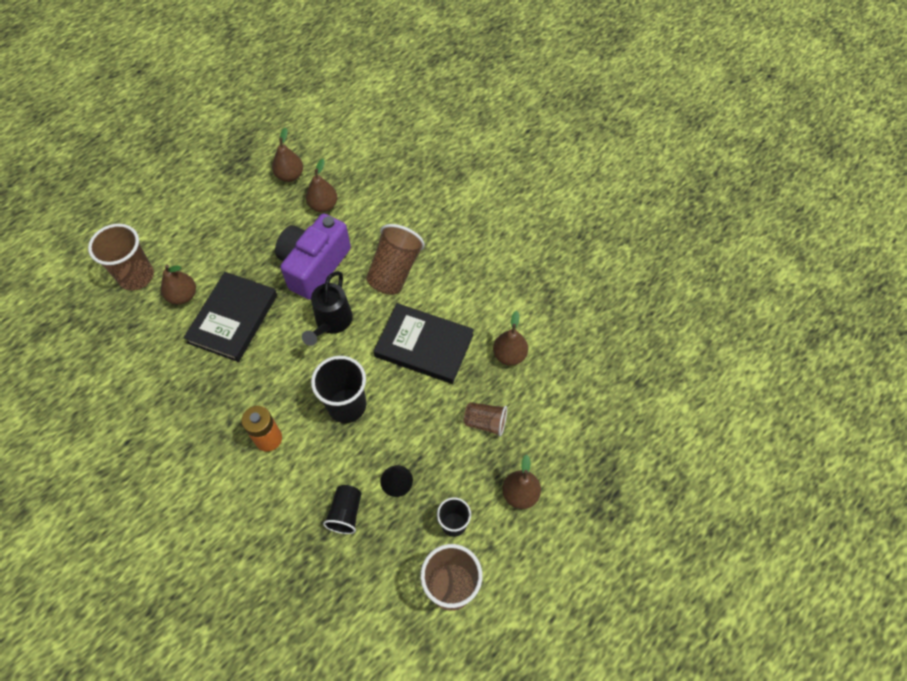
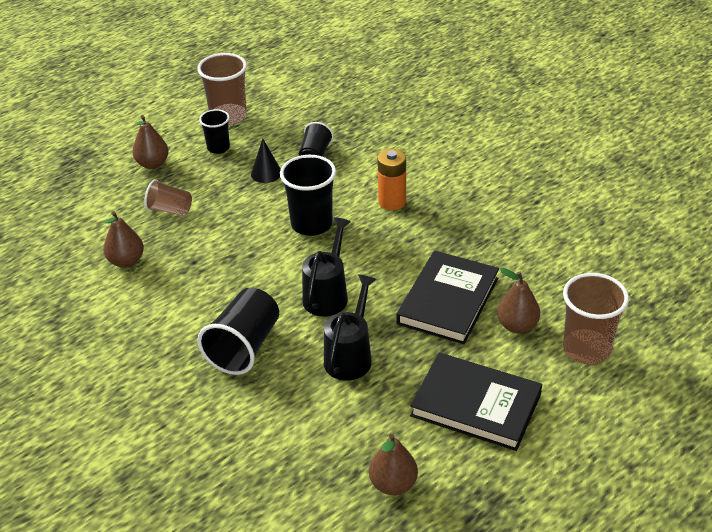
camera: 175 degrees left, 20 degrees down
purple camera [275,214,351,300] -> black watering can [324,274,376,381]
brown pear [306,159,337,213] -> none
brown cup [366,224,425,295] -> black cup [197,288,279,375]
black book [374,303,474,384] -> black book moved to [410,352,542,451]

